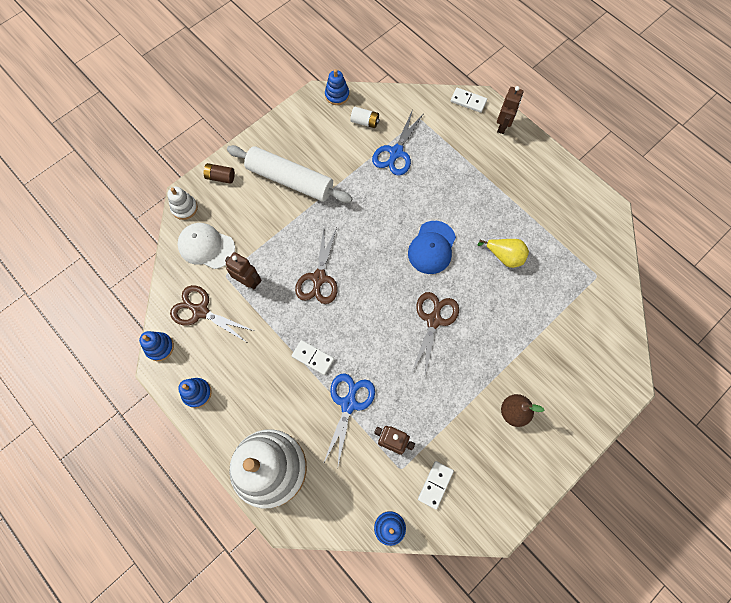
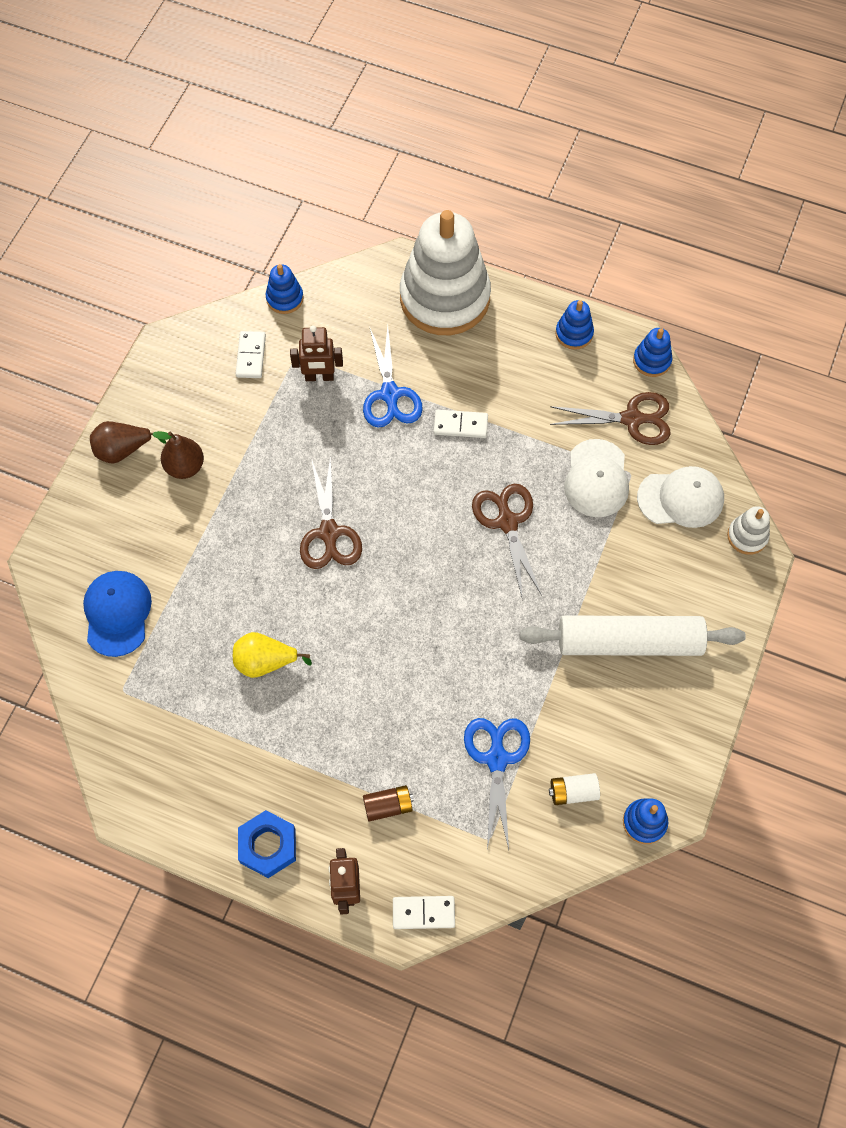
camera: 155 degrees right, 5 degrees down
brown battery [204,163,235,184] -> brown battery moved to [363,785,414,822]
brown robot [225,252,262,289] -> white cap [564,439,629,517]
blue cap [408,221,456,274] -> blue cap moved to [83,571,152,657]
none -> brown pear [90,421,167,464]
none -> blue nut [238,810,296,878]

